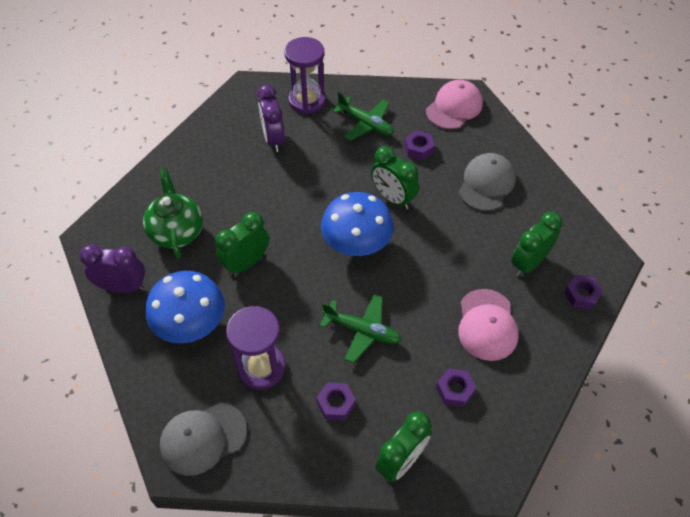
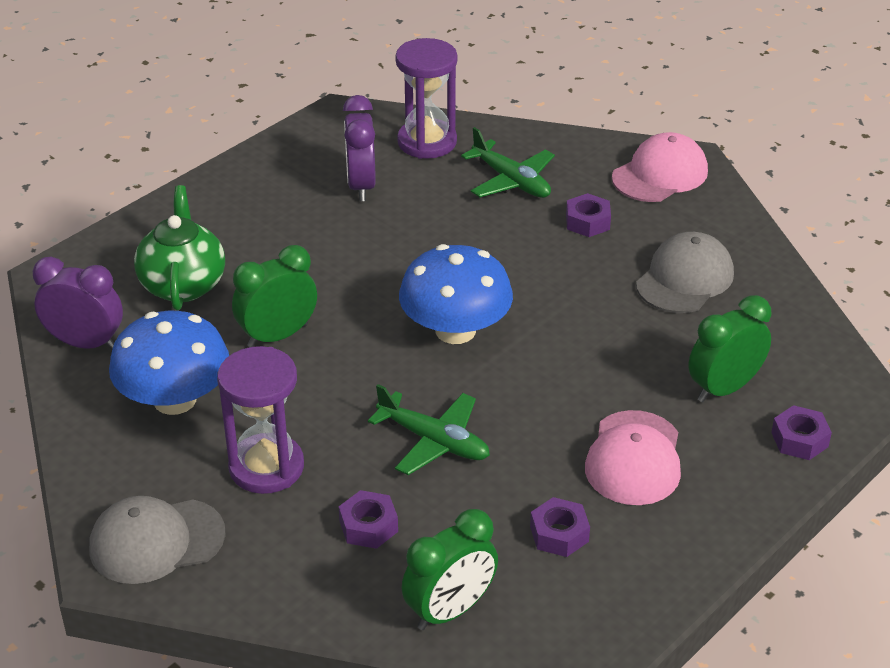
camera: 10 degrees right, 15 degrees down
green clock [371,146,419,209] -> none

